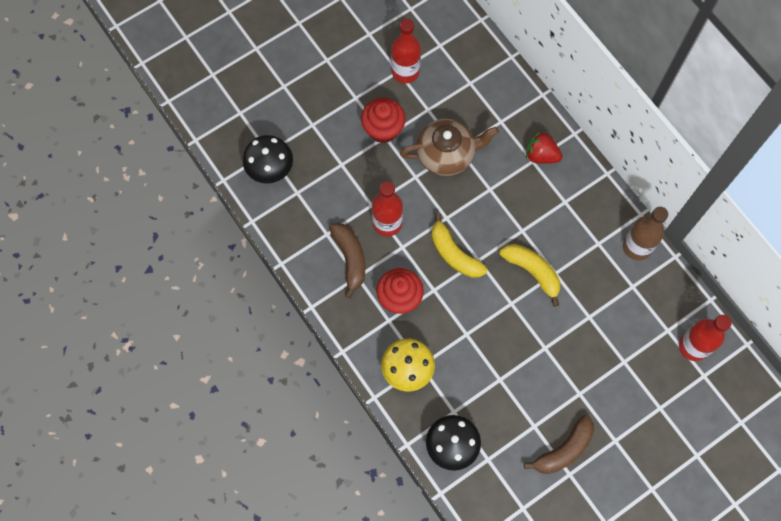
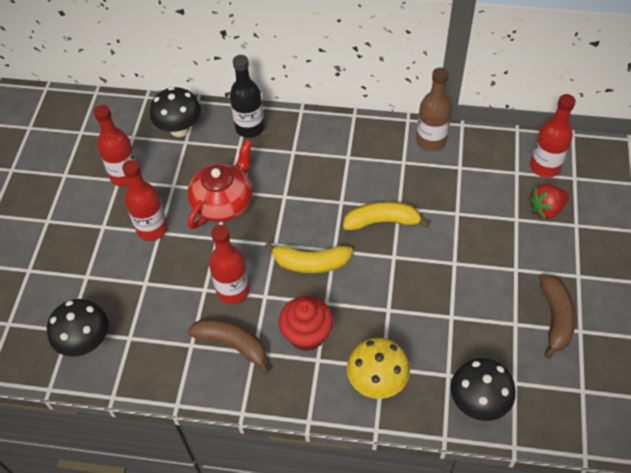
camera: 45 degrees left, 15 degrees down
red cupcake [361,98,406,143] -> red bottle [122,160,168,241]
brown teapot [400,119,499,176] -> red teapot [187,140,252,229]
red strawberry [526,131,563,164] -> red strawberry moved to [528,184,569,219]
none -> black mushroom [150,87,201,137]
none -> black bottle [230,55,265,138]

